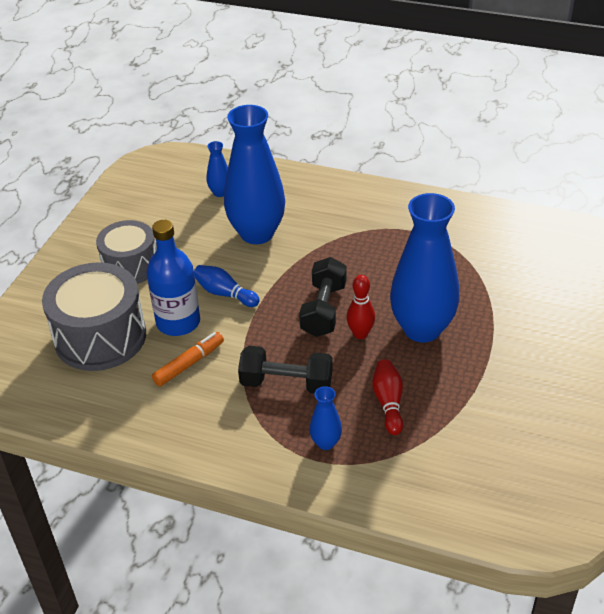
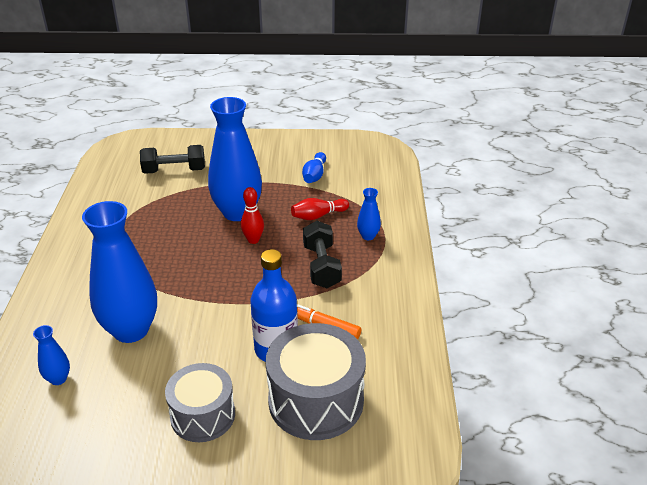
camera: 110 degrees left, 5 degrees down
blue bowling pin [194,265,260,307] -> blue bowling pin moved to [302,152,326,183]
black dumbbell [299,257,346,337] -> black dumbbell moved to [140,145,205,174]

